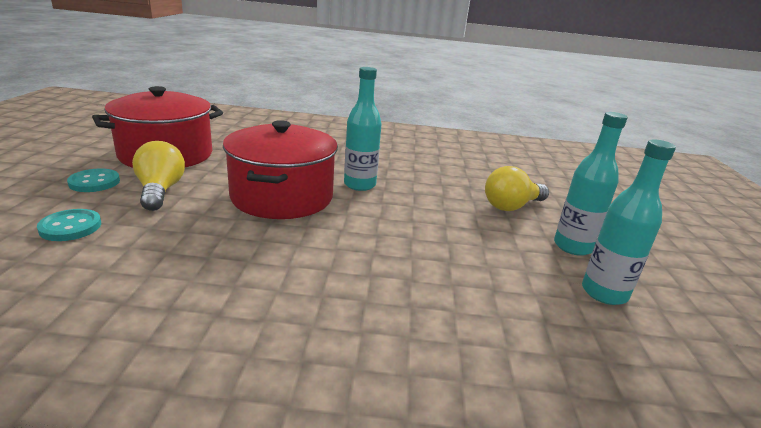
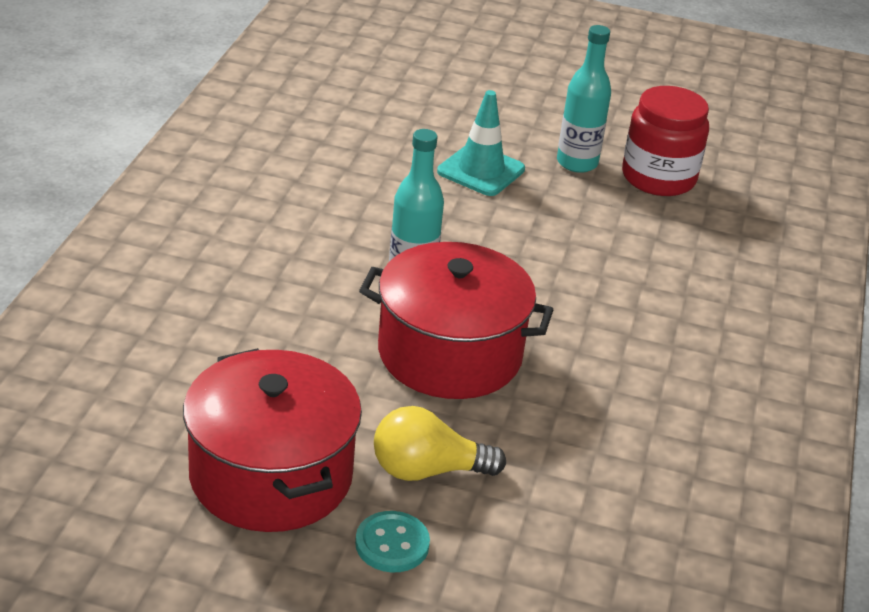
camera: 80 degrees left, 10 degrees up
turquoise button [37,209,101,241] -> none
yellow light bulb [485,166,549,211] -> turquoise traffic cone [437,90,525,196]
turquoise bottle [582,139,676,305] -> red jar [622,86,709,196]

